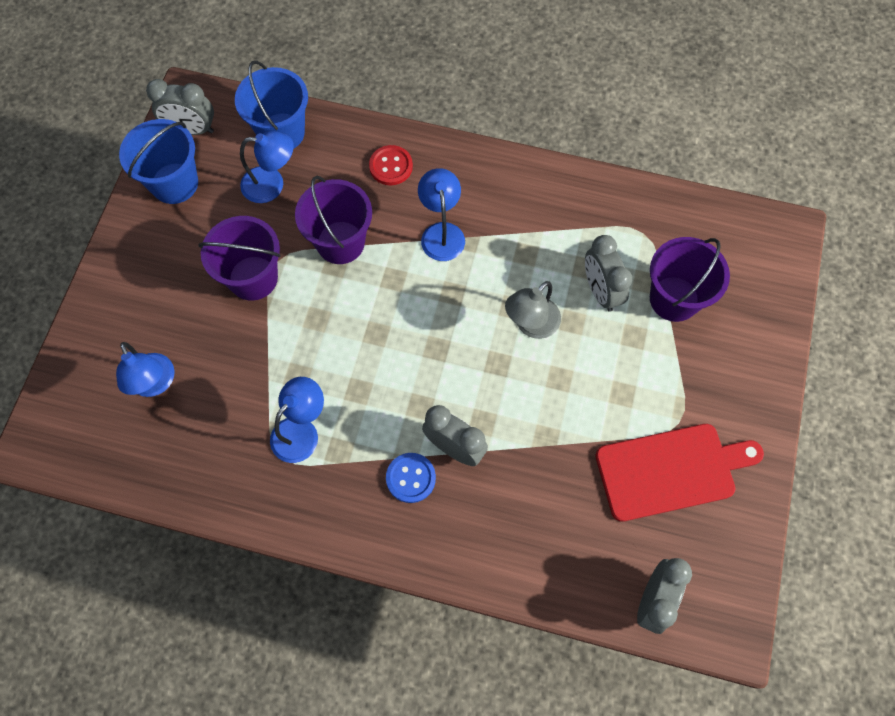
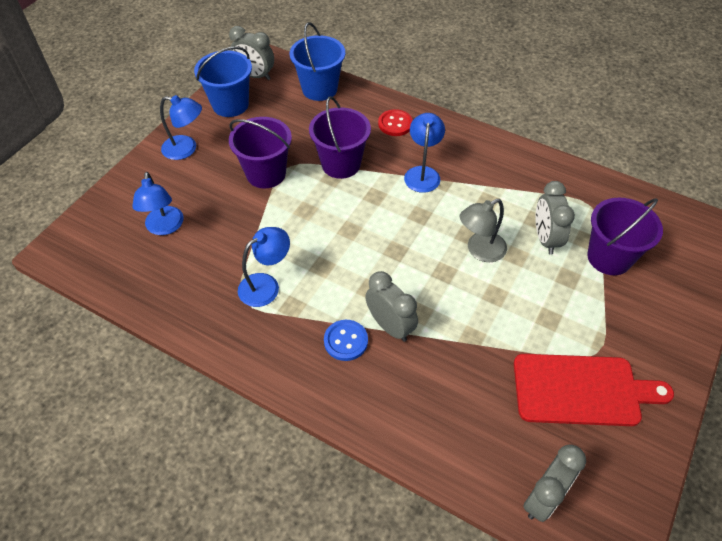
camera: 15 degrees right, 15 degrees down
blue lamp [240,131,294,203] -> blue lamp moved to [160,95,202,160]

